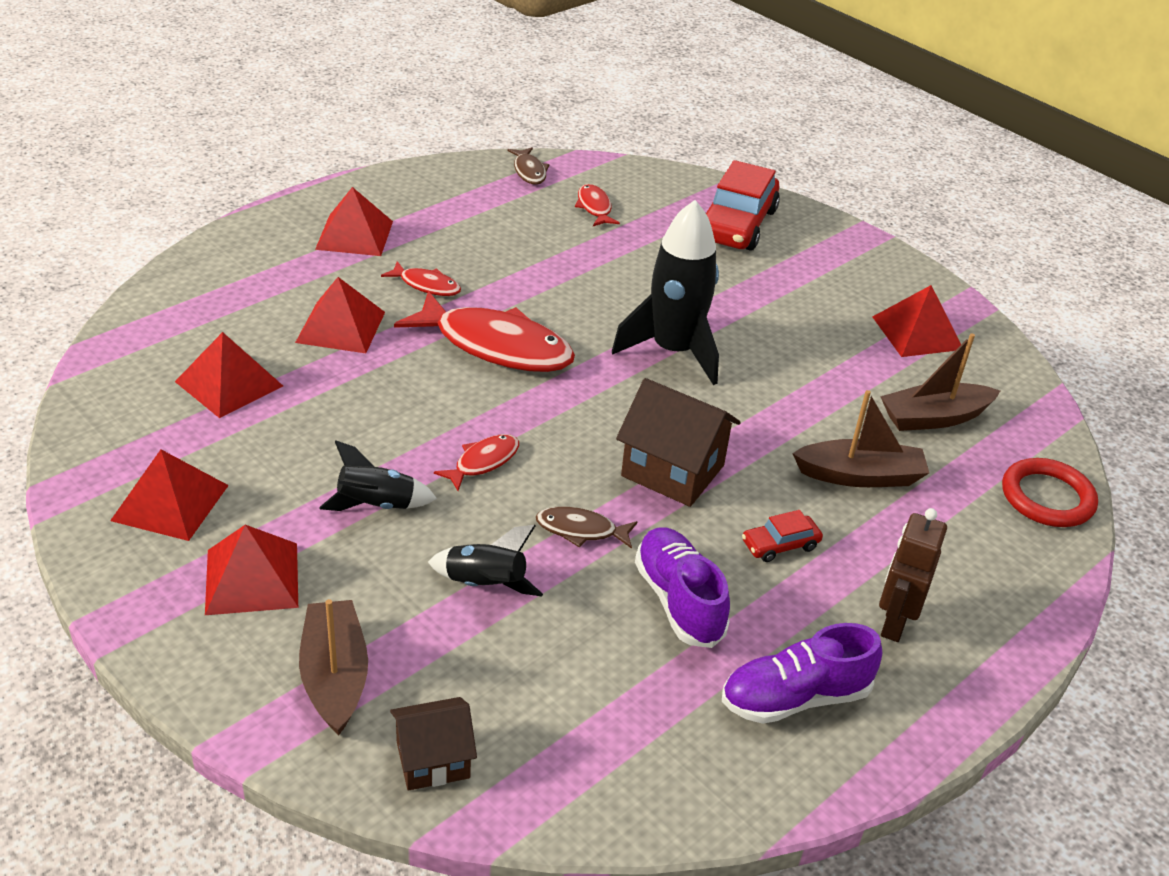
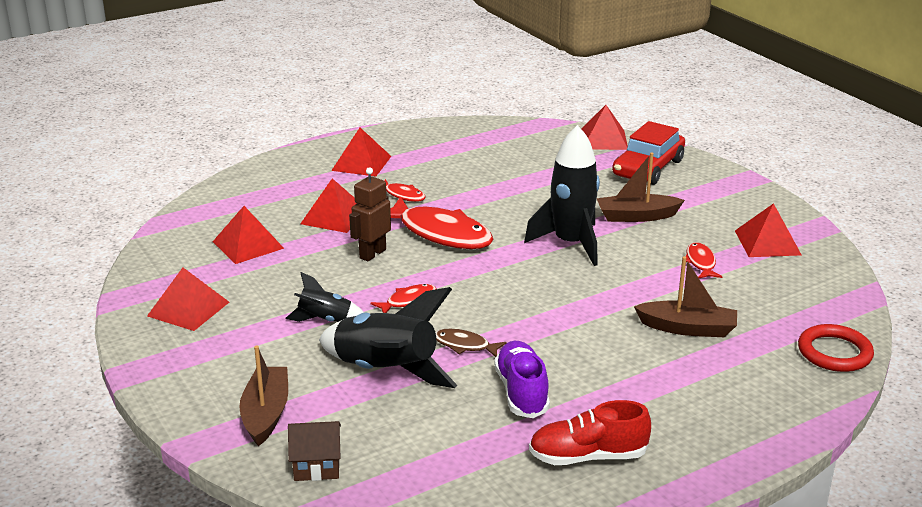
camera: 15 degrees right, 10 degrees down
red pyramid [205,525,298,615] -> red pyramid moved to [581,105,628,150]
black rocket [428,525,543,597] -> black rocket [319,287,457,388], size x1.86
brown fish [508,147,550,185] -> none
red fish [575,184,620,226] -> red fish moved to [685,242,722,278]
brown house [616,378,741,507] -> none
purple shoe [722,623,882,724] -> red shoe [529,400,651,465]
red car [742,510,823,562] -> none
brown robot [879,508,947,642] -> brown robot moved to [349,167,391,261]
brown boat [880,333,1000,431] -> brown boat moved to [597,152,685,222]

